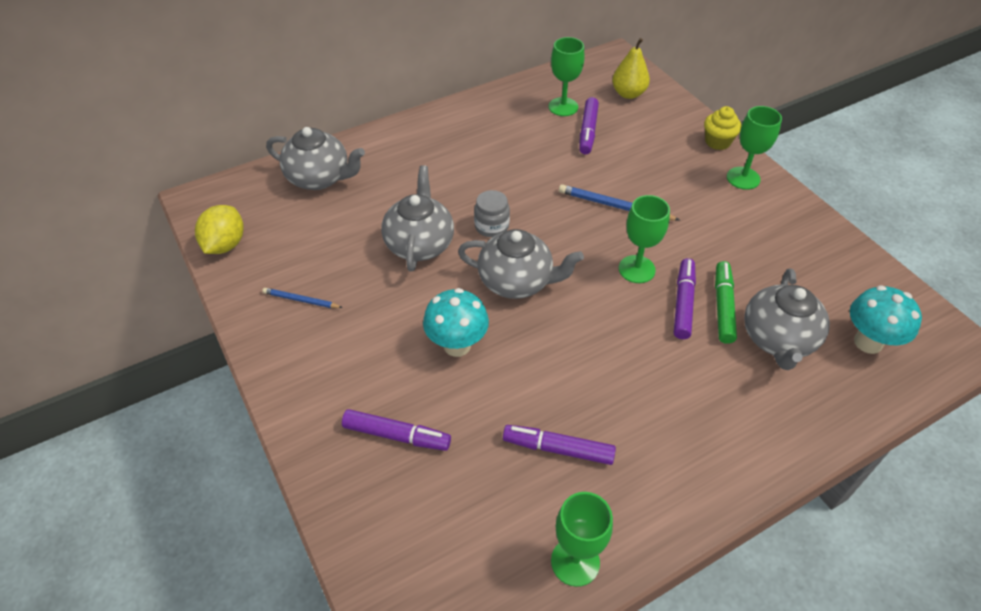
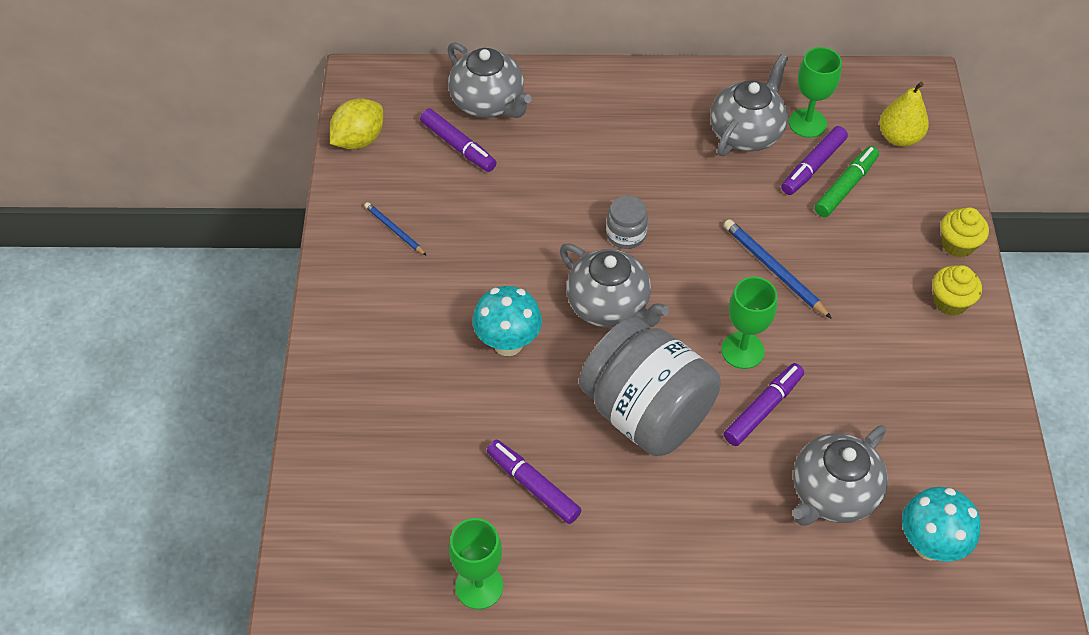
camera: 30 degrees right, 5 degrees up
purple marker [342,409,451,451] -> purple marker moved to [420,108,497,172]
grey teapot [381,165,454,272] -> grey teapot moved to [710,54,788,156]
green marker [715,261,737,344] -> green marker moved to [815,146,879,217]
green goblet [727,106,782,190] -> yellow cupcake [933,265,982,316]
none -> grey jar [579,317,721,456]

